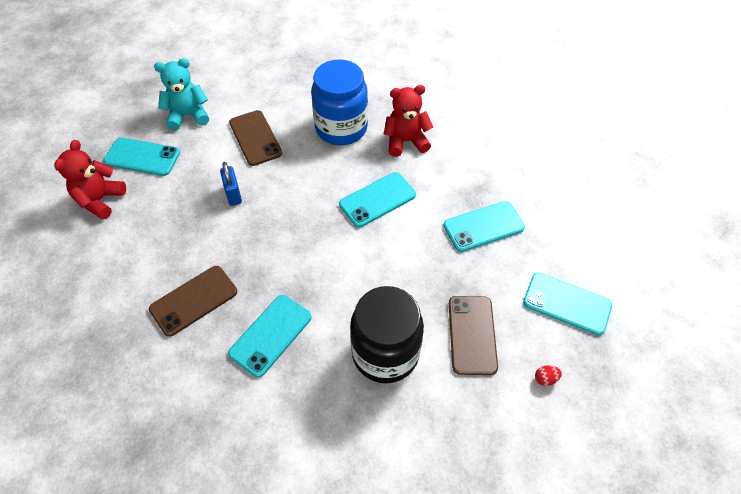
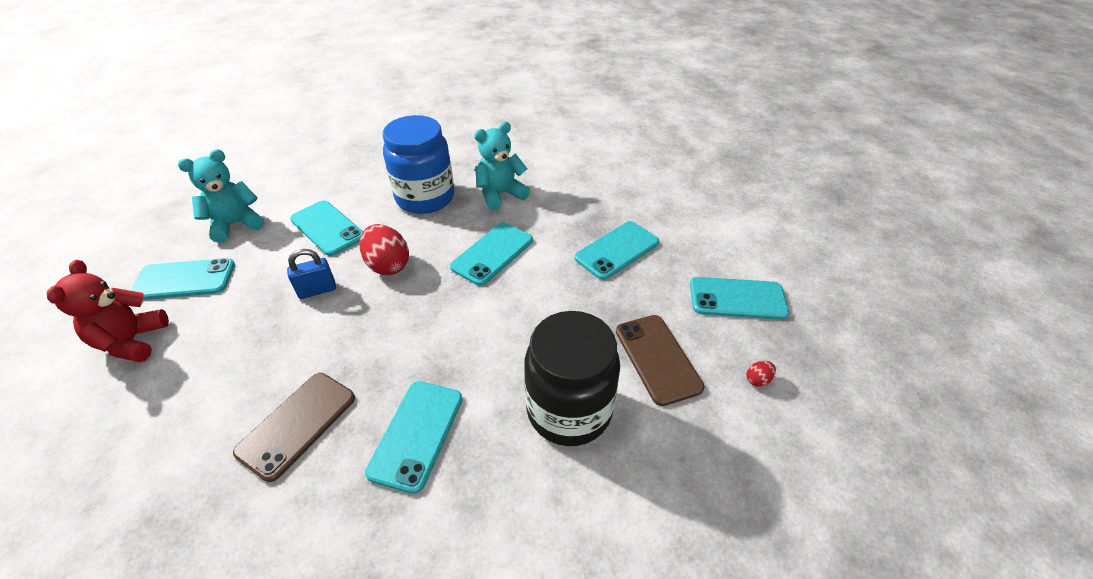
camera: 20 degrees left, 10 degrees down
blue padlock [220,162,242,206] -> blue padlock turned 75 degrees counterclockwise [287,249,336,299]
brown phone [229,110,282,166] -> turquoise phone [290,200,363,256]
red teddy bear [384,85,433,157] -> turquoise teddy bear [474,122,530,210]
none -> red egg [359,224,409,275]

